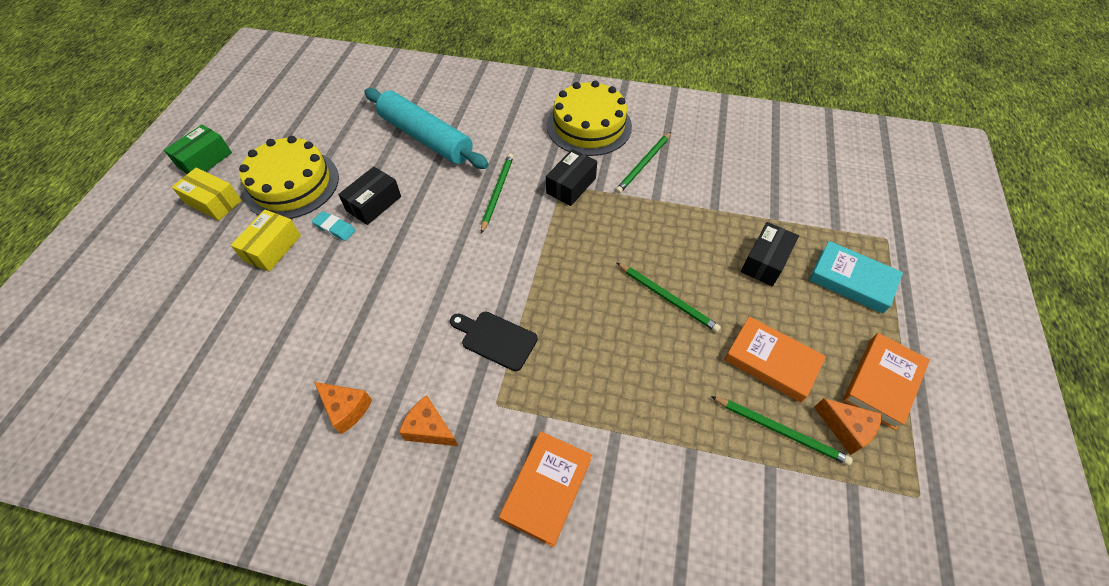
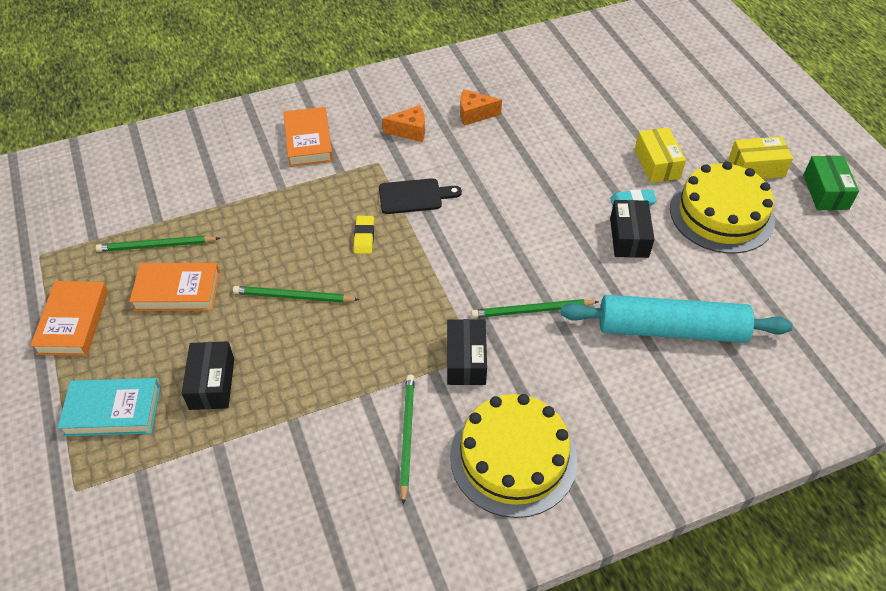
camera: 145 degrees right, 5 degrees down
green pencil [481,153,514,233] -> green pencil turned 105 degrees clockwise [471,299,599,318]
orange cheese [814,398,882,455] -> none
none -> yellow eraser [354,216,374,254]

